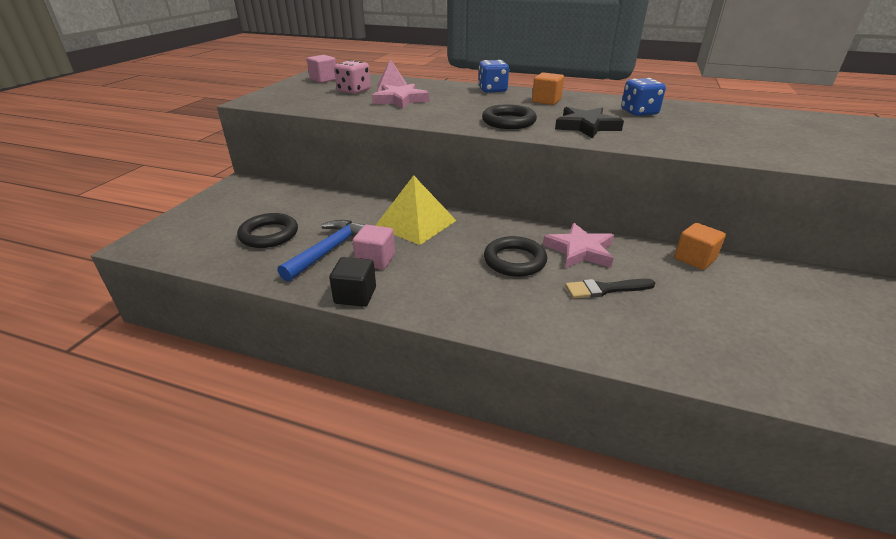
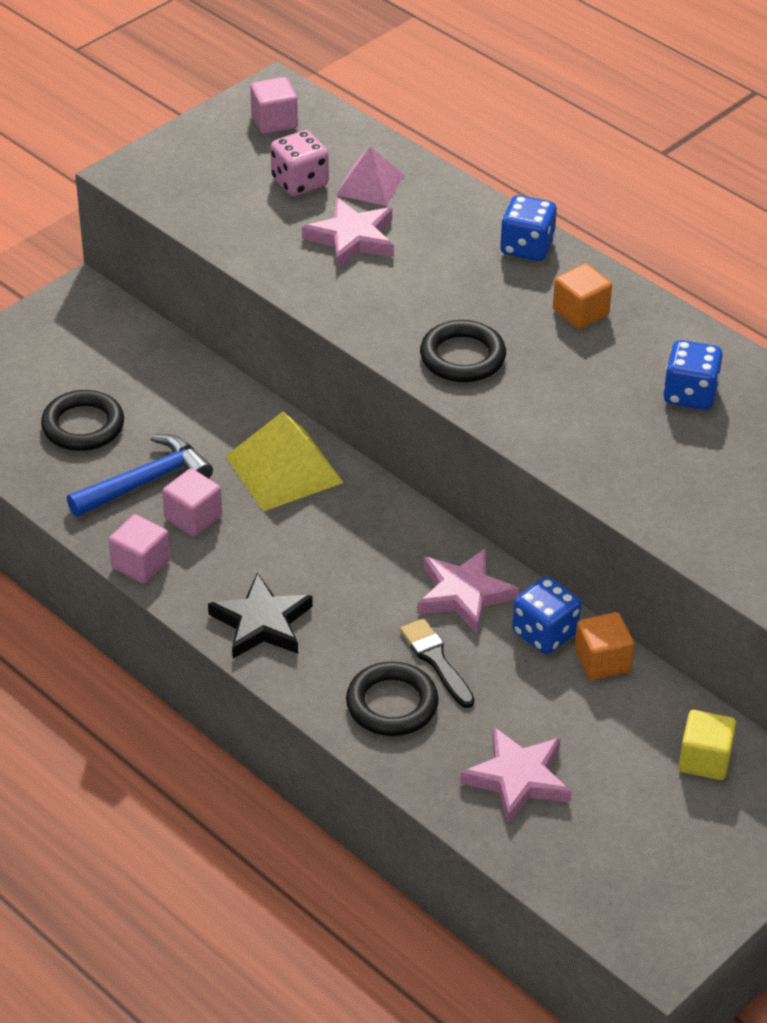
camera: 25 degrees right, 10 degrees up
black cube [329,257,376,307] -> pink cube [109,514,170,584]
black ring [484,236,547,277] -> black ring moved to [346,661,439,736]
black star [555,107,624,139] -> black star moved to [208,572,313,658]
black brush [565,279,655,298] -> black brush turned 45 degrees clockwise [400,619,475,708]
none -> pink star [460,727,571,824]
none -> blue dice [512,576,581,654]
none -> yellow cube [679,710,736,780]

